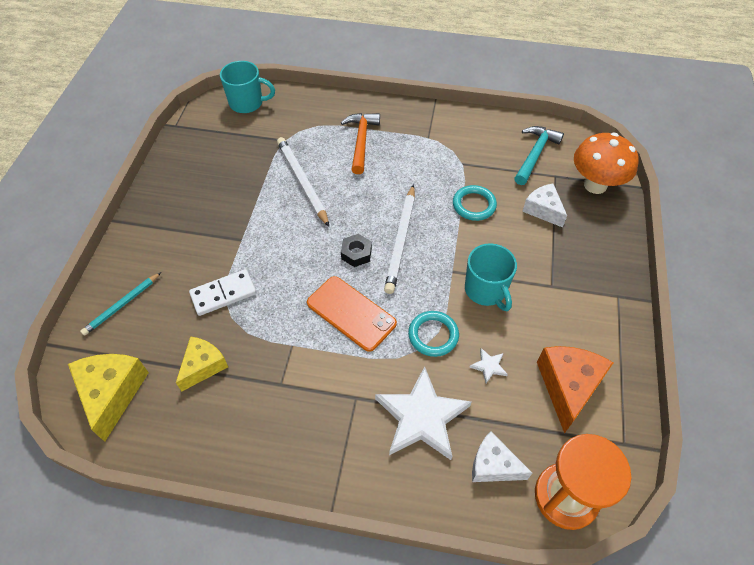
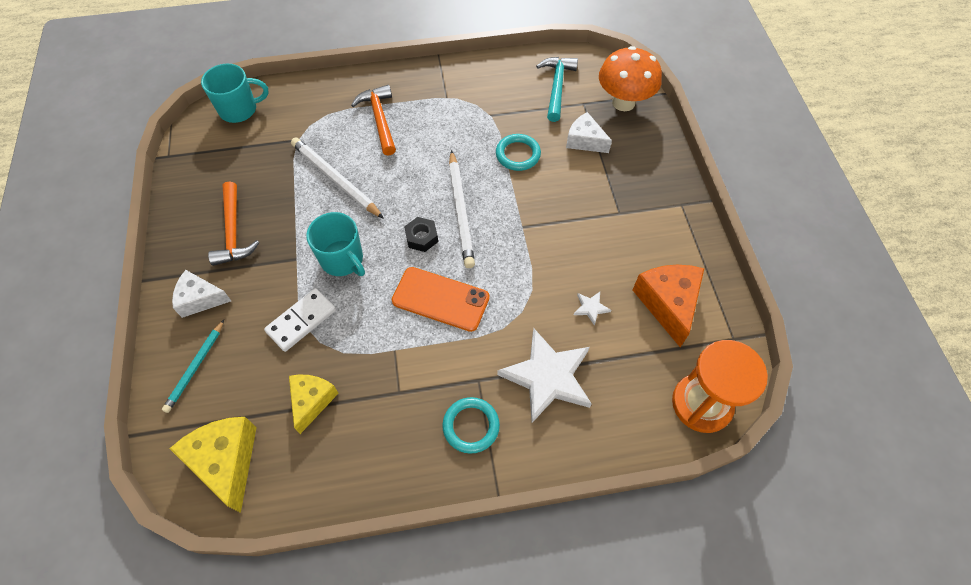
camera: 20 degrees left, 5 degrees up
turquoise ring [408,311,459,357] -> turquoise ring moved to [442,397,500,454]
turquoise mug [465,243,517,311] -> turquoise mug moved to [306,212,365,276]
white cheese [472,431,532,482] -> white cheese moved to [172,270,231,318]
none -> orange hammer [208,181,260,266]

